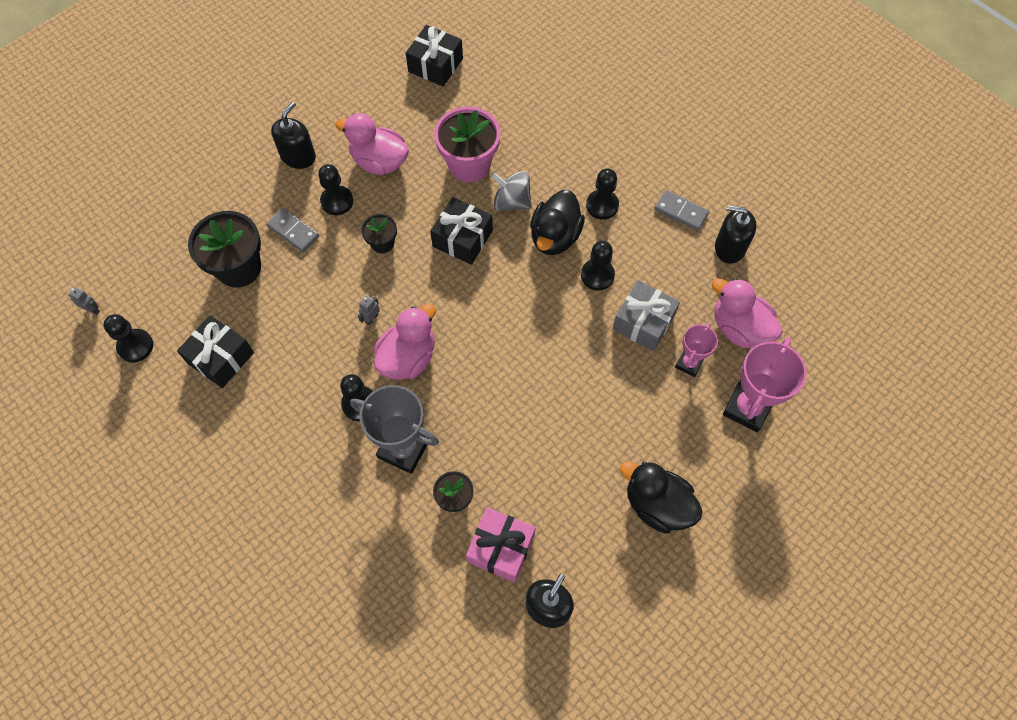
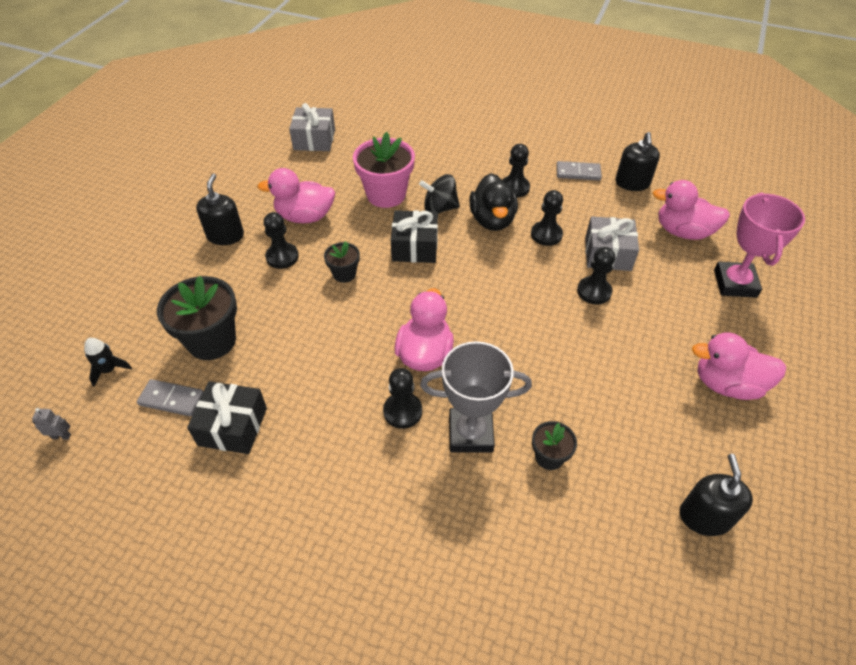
camera: 25 degrees left, 15 degrees down
black pawn [104,314,153,362] -> black pawn moved to [577,247,615,304]
grey domino [266,208,319,252] -> grey domino moved to [137,379,203,416]
grey robot [358,295,380,325] -> none
black gift [406,25,463,87] -> grey gift [289,103,335,151]
pink gift [466,507,536,582] -> none
grey spinning top [491,171,532,211] -> black spinning top [419,174,460,214]
black duck [620,461,703,533] -> pink duck [692,332,786,400]
pink trophy [675,322,718,377] -> none
black soap dispenser [715,205,757,264] -> black soap dispenser turned 75 degrees counterclockwise [615,132,660,191]
none -> black rocket [84,338,132,387]

